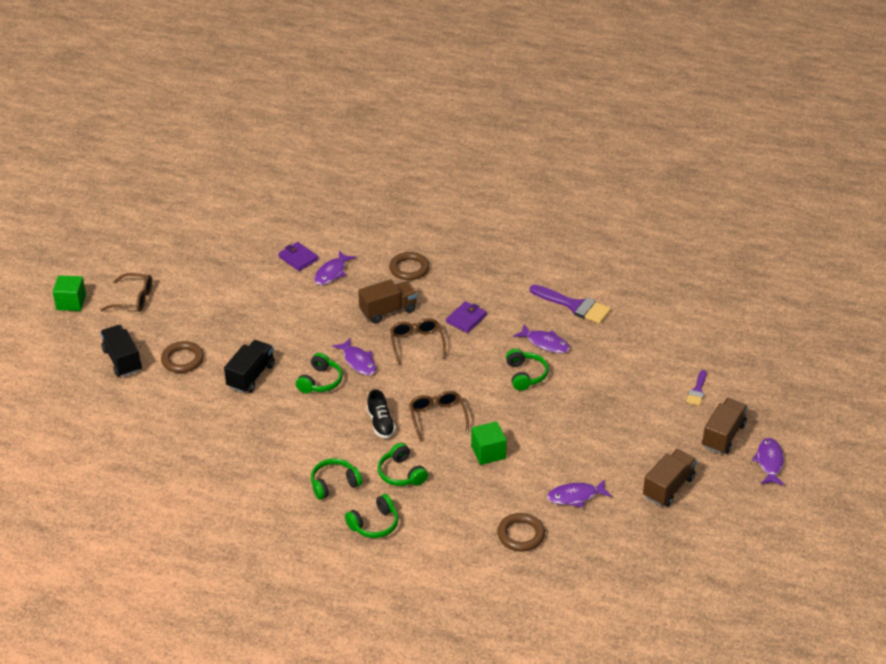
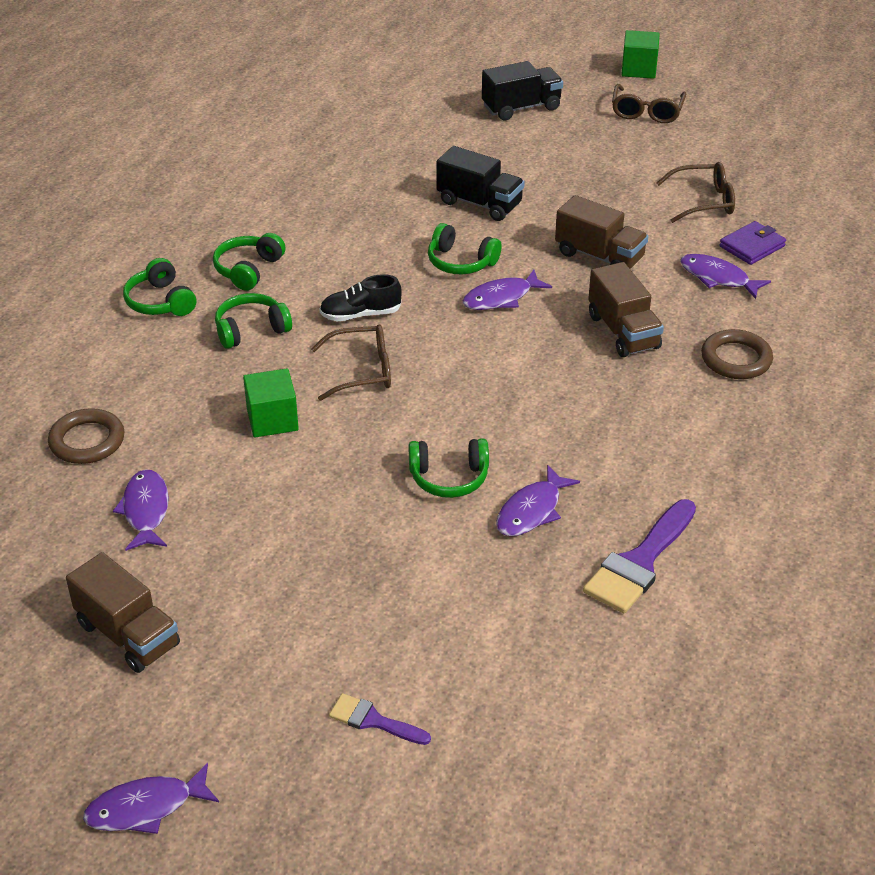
camera: 95 degrees right, 0 degrees up
brown ring [161,341,204,373] -> none
green headphones [311,458,362,500] -> green headphones turned 135 degrees counterclockwise [213,233,286,291]
brown glasses [390,318,446,365] -> brown glasses moved to [656,162,735,223]
purple wallet [446,301,487,333] -> none
brown truck [702,398,748,454] -> brown truck moved to [555,195,648,268]
purple fish [752,438,784,485] -> purple fish turned 150 degrees clockwise [83,763,219,834]

